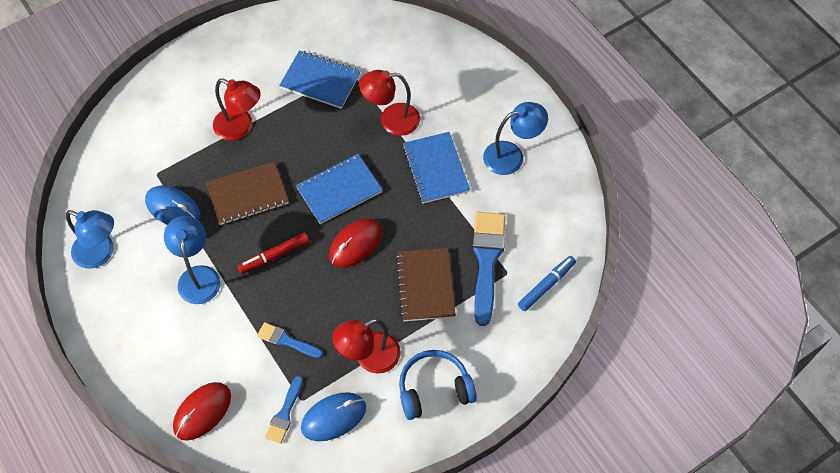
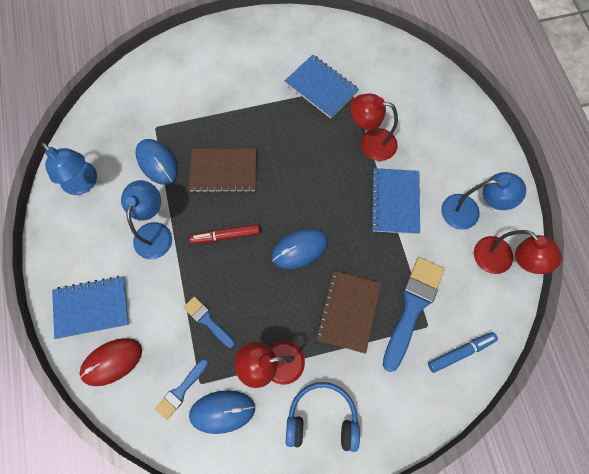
camera: 20 degrees right, 10 degrees up
red lamp [213,78,261,141] -> red lamp moved to [474,230,562,274]
blue notebook [296,154,383,224] -> blue notebook moved to [52,276,129,339]
red mouse [329,218,382,267] -> blue mouse [272,229,328,269]

